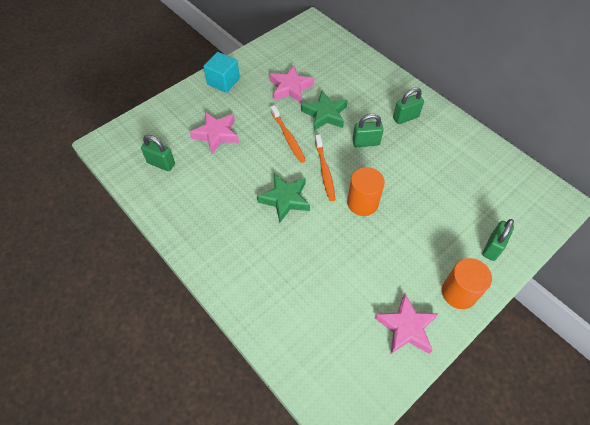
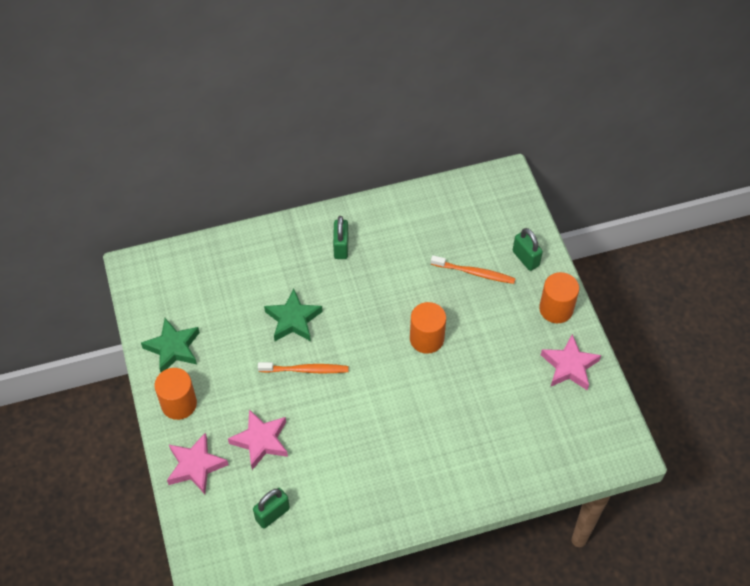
camera: 65 degrees left, 0 degrees up
turquoise cube [203,52,240,93] -> orange cylinder [154,368,197,420]
green star [257,174,310,223] -> green star moved to [141,318,200,372]
pink star [270,65,314,103] -> pink star moved to [167,432,228,494]
orange toothbrush [315,135,335,201] -> orange toothbrush moved to [431,255,516,284]
green padlock [352,114,384,147] -> none

